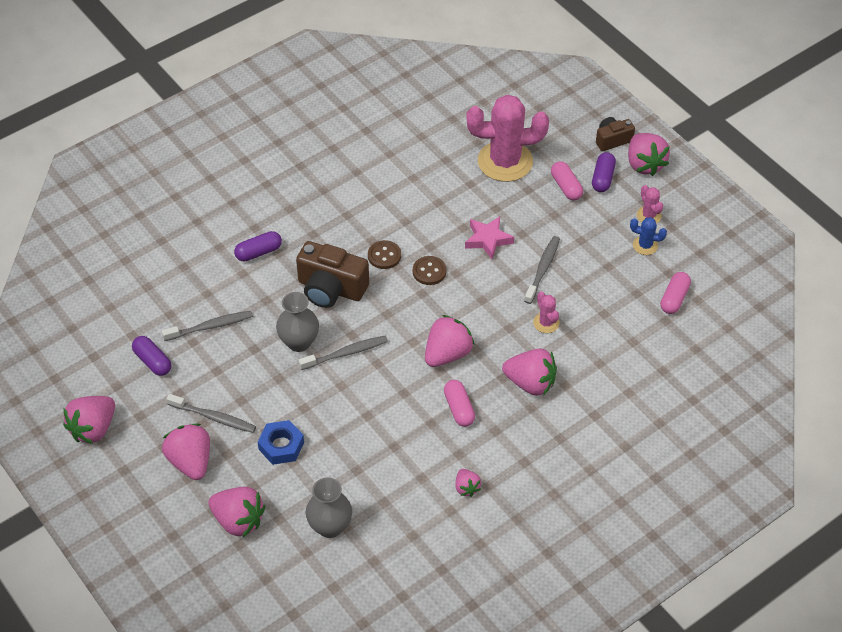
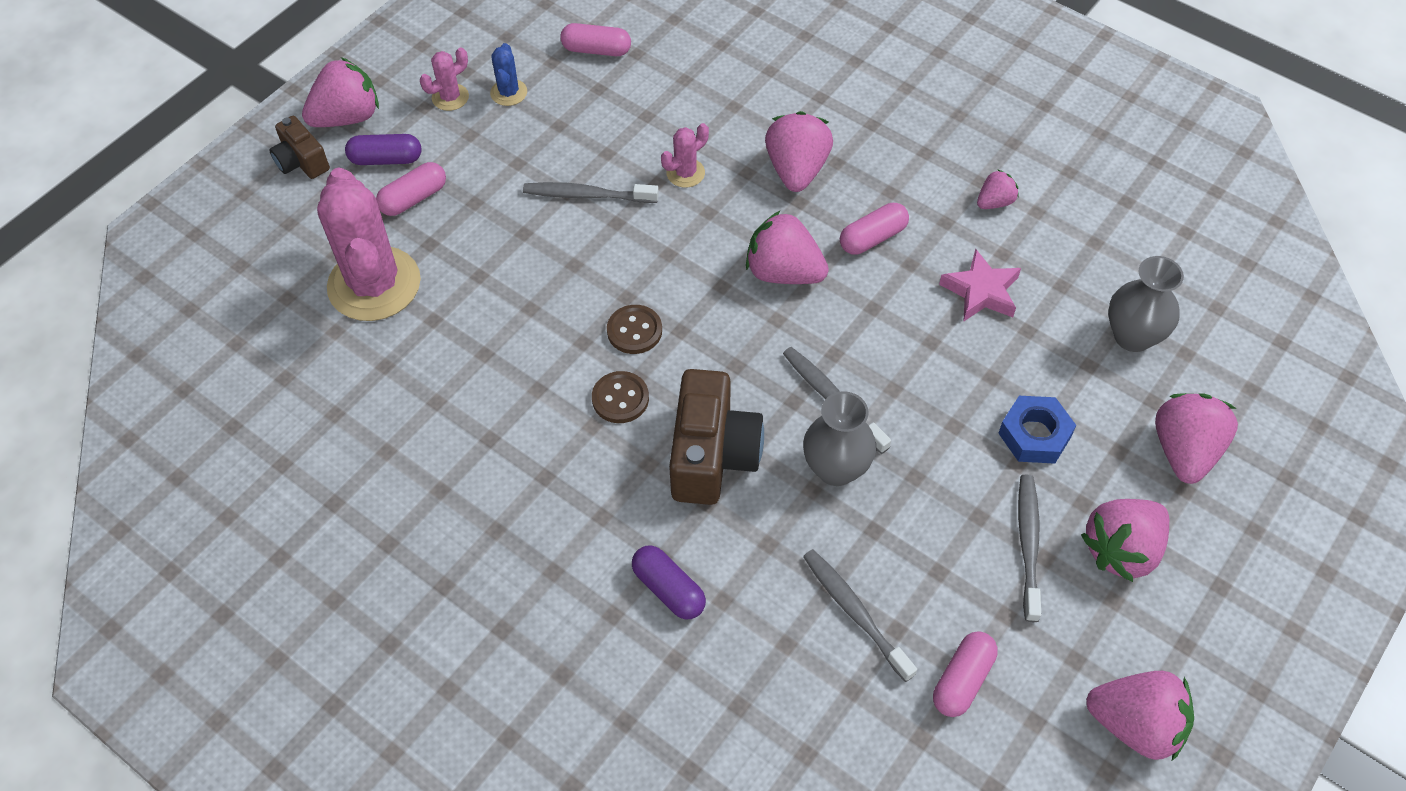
camera: 105 degrees left, 5 degrees up
purple capsule [132,336,171,376] -> pink capsule [933,631,998,717]
pink star [465,216,514,259] -> pink star moved to [939,249,1021,322]

